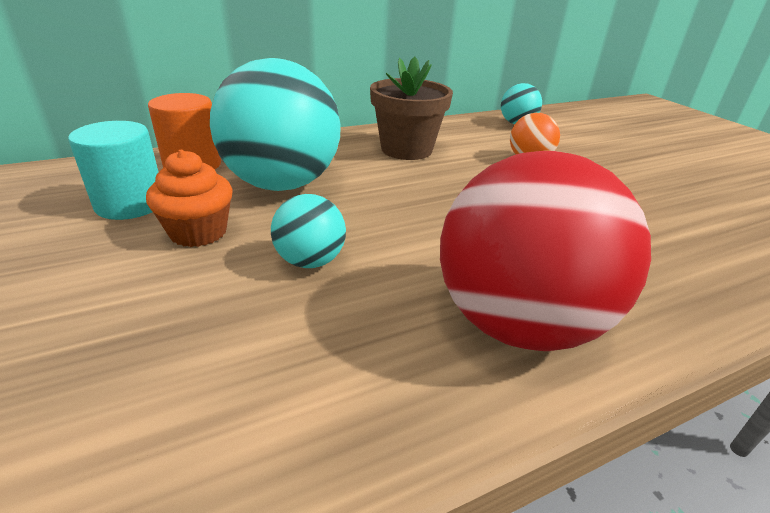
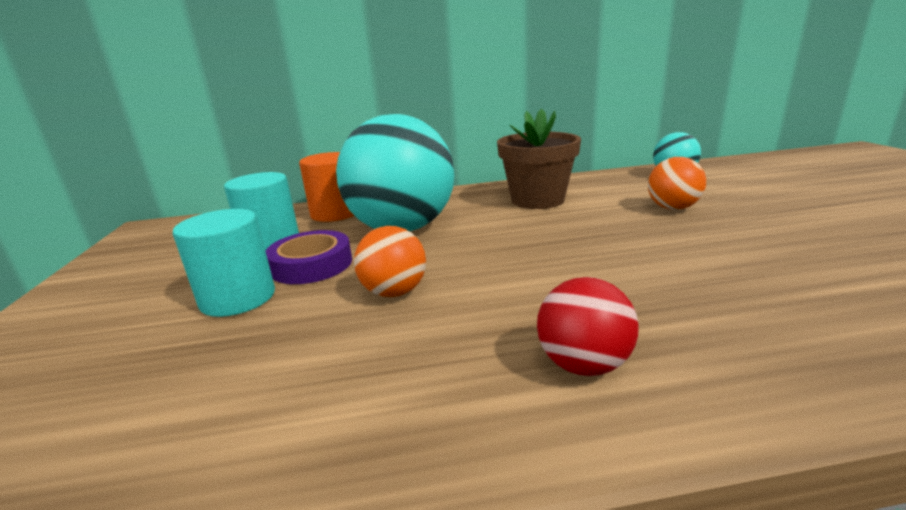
camera: 20 degrees right, 10 degrees down
orange cupcake [146,150,232,247] -> purple tape [266,230,352,284]
turquoise ball [271,194,346,268] -> orange ball [354,226,426,297]
red ball [440,151,651,351] -> red ball [537,277,639,376], size x0.47
none -> turquoise cylinder [173,209,275,317]

